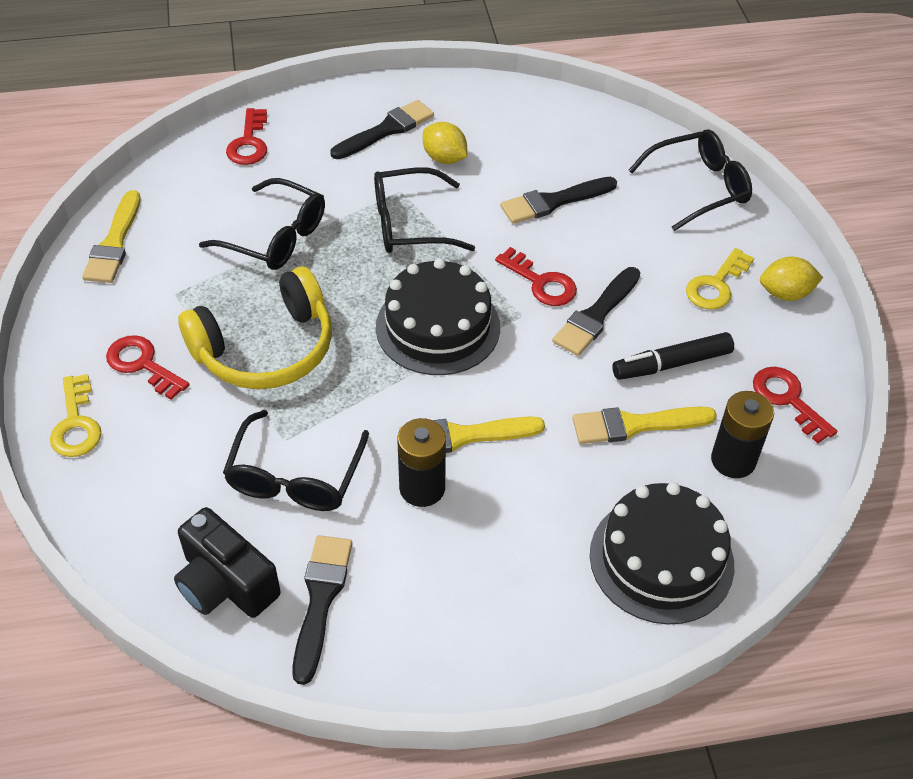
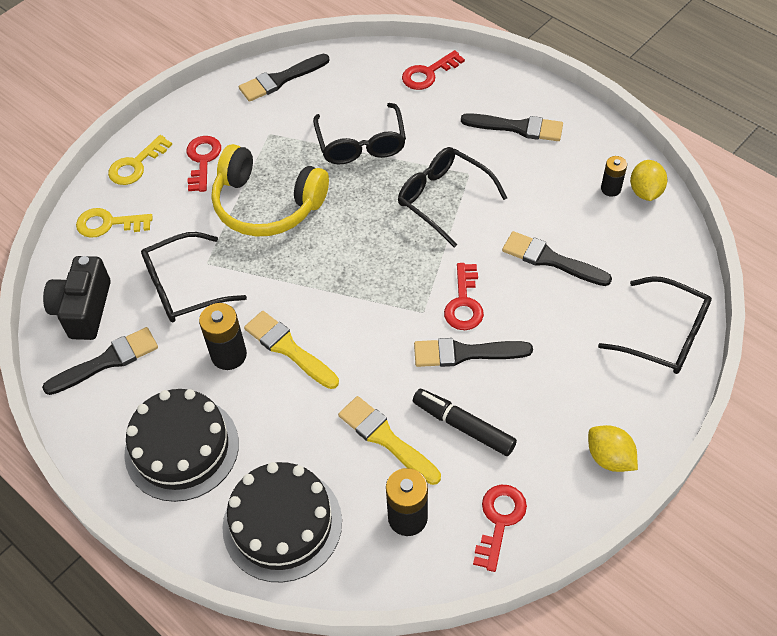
camera: 55 degrees right, 5 degrees up
yellow brush [82,190,141,283] -> black brush [239,54,329,102]
black cake [376,258,500,375] -> black cake moved to [124,389,239,502]
yellow lemon [423,122,467,164] -> yellow lemon moved to [630,160,667,201]
yellow key [686,248,754,310] -> yellow key moved to [76,208,153,238]
none -> black battery [601,156,627,197]

